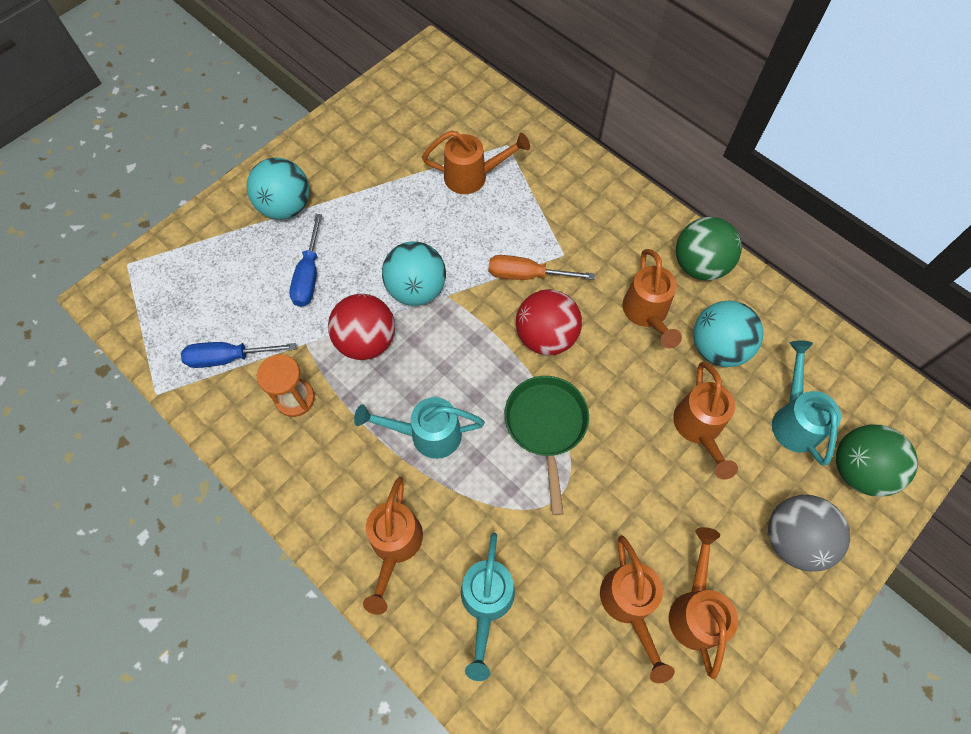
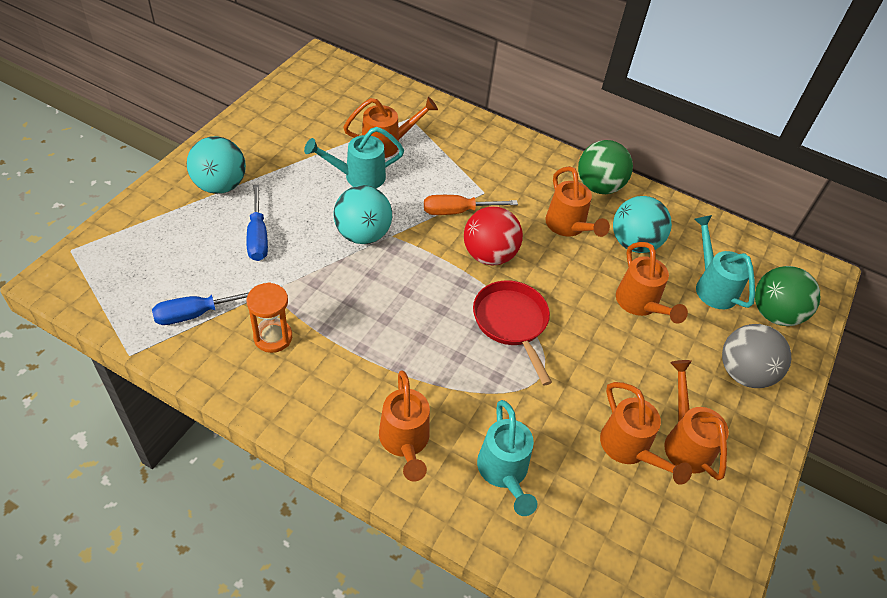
camera: 20 degrees left, 15 degrees down
red ball [328,294,395,360] -> none
turquoise watering can [354,397,485,459] -> turquoise watering can moved to [304,127,404,188]
green pan [504,376,589,515] -> red pan [473,280,552,385]

